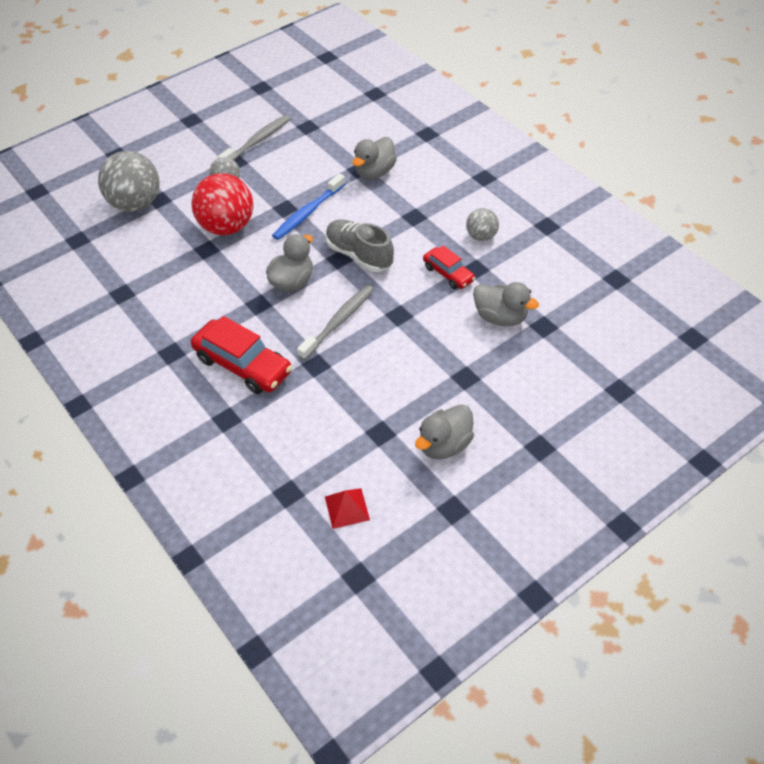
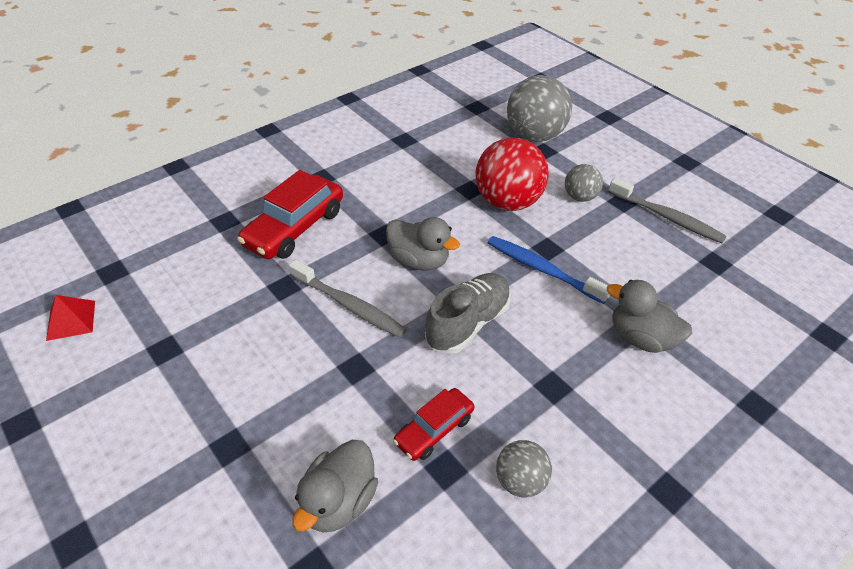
camera: 85 degrees right, 5 degrees down
grey duck [415,404,474,460] -> none

